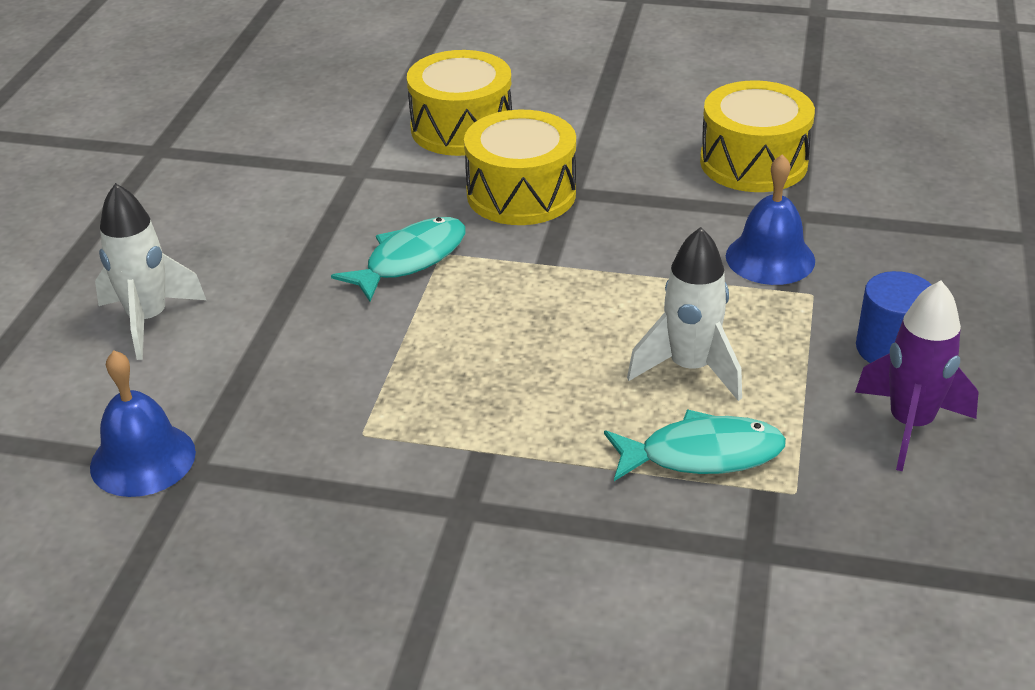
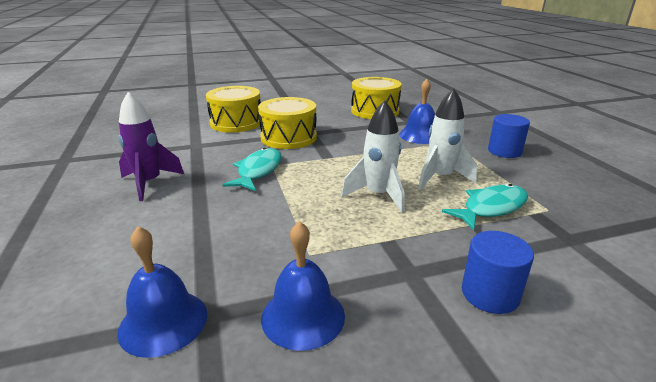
camera: 30 degrees left, 10 degrees down
white rocket [95,183,206,360] -> white rocket moved to [341,100,404,213]
purple rocket [855,280,979,472] -> purple rocket moved to [118,92,184,201]
none -> blue bell [261,221,345,351]
none -> blue cylinder [462,231,534,314]

